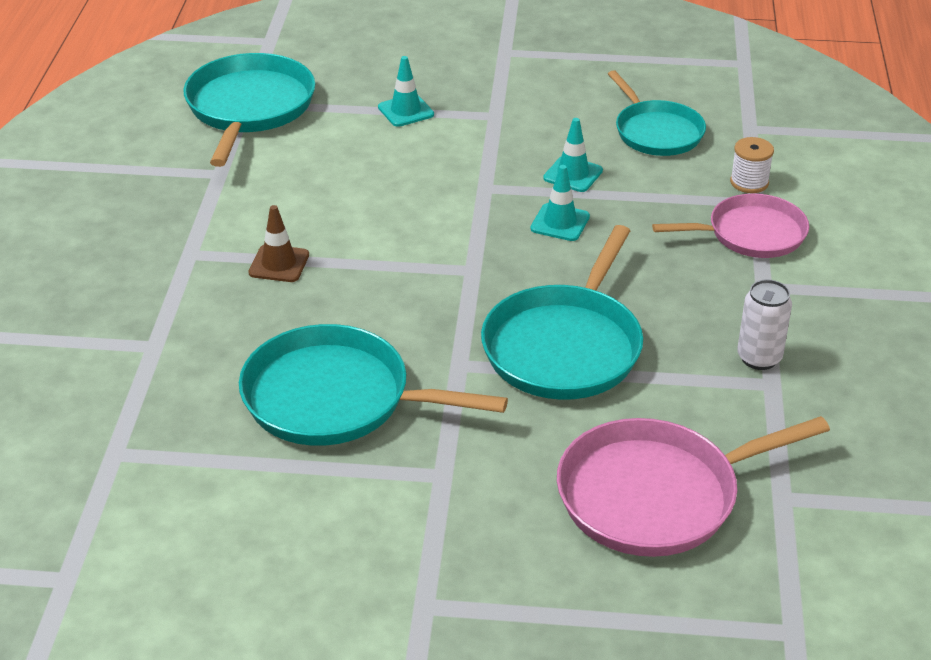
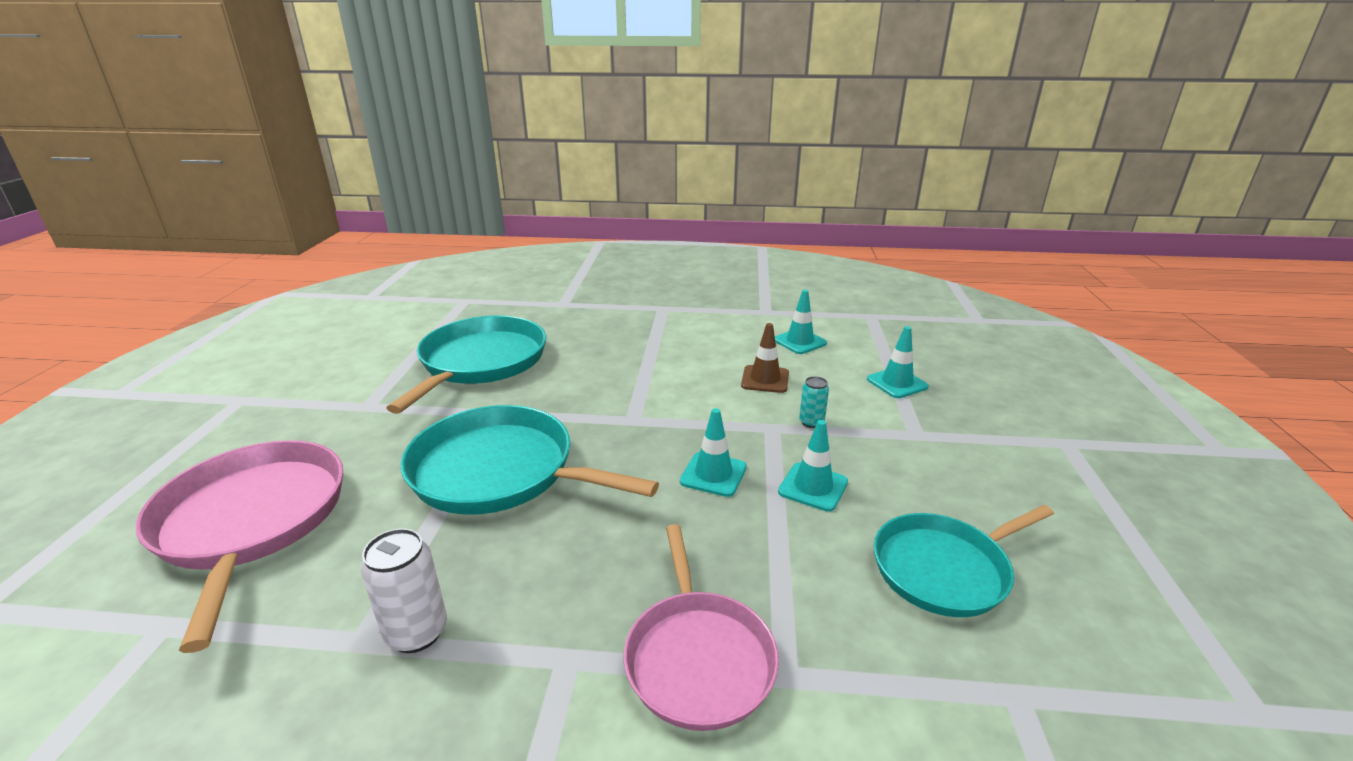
camera: 90 degrees right, 10 degrees down
turquoise pan [183,53,315,167] -> none
brown traffic cone [248,205,309,282] -> brown traffic cone moved to [741,323,789,393]
white spool [730,137,774,193] -> none
none -> turquoise traffic cone [775,290,827,354]
none -> turquoise can [799,376,829,428]

